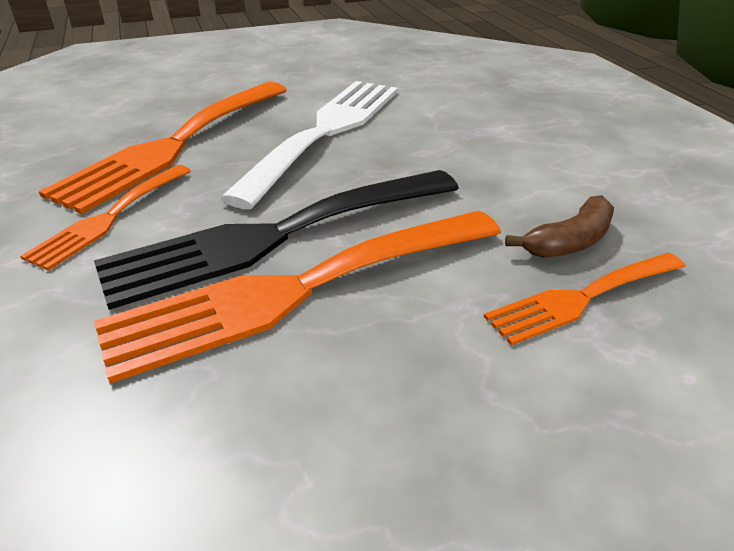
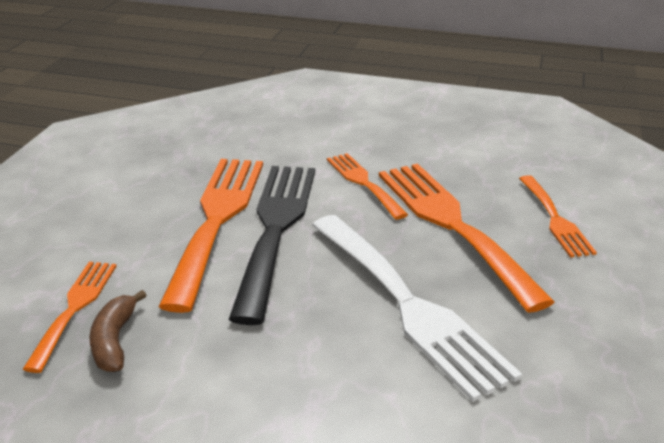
camera: 125 degrees right, 5 degrees down
none -> orange fork [519,175,597,258]

